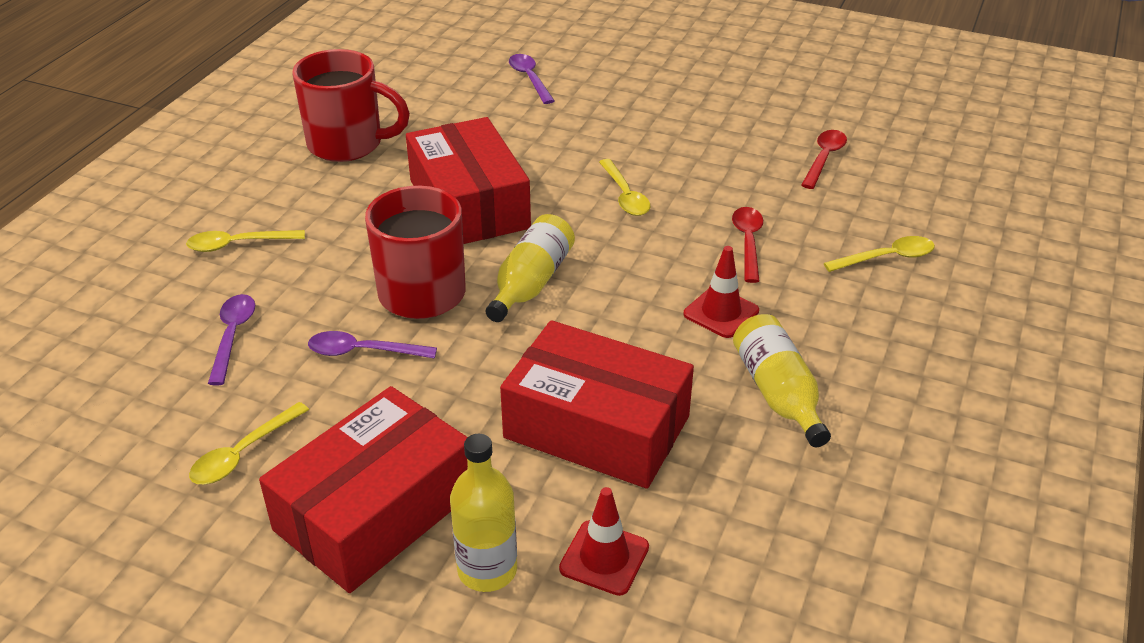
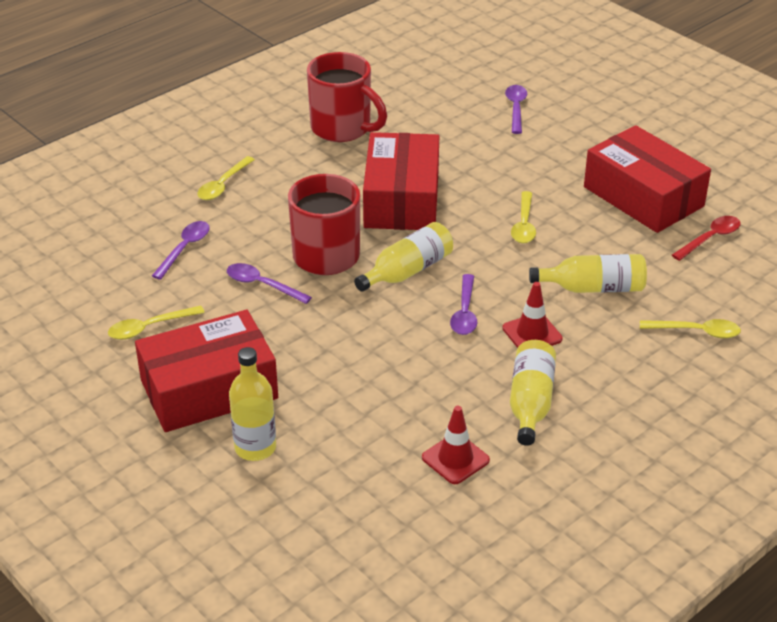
camera: 25 degrees right, 0 degrees up
yellow spoon [186,230,305,252] -> yellow spoon turned 75 degrees counterclockwise [197,156,255,200]
red box [500,320,694,489] -> red box moved to [584,125,711,233]
red traffic cone [559,487,649,596] -> red traffic cone moved to [422,406,490,484]
red spoon [732,207,763,283] -> yellow bottle [529,254,647,293]
none -> purple spoon [450,274,477,335]

